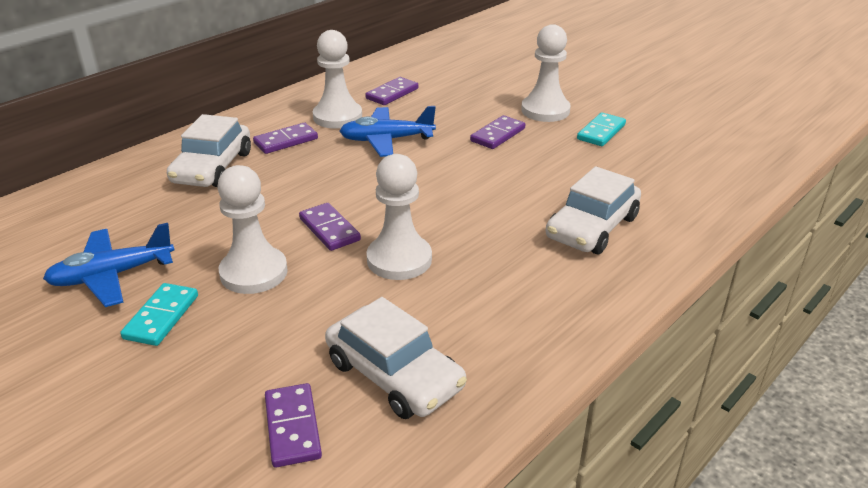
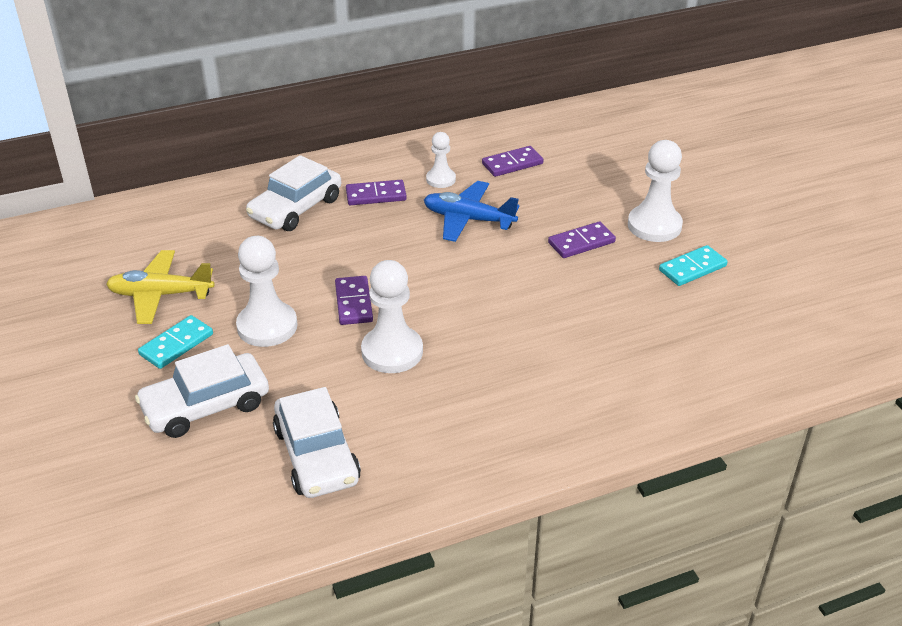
camera: 25 degrees right, 5 degrees up
blue plane [43,223,175,307] -> yellow plane [106,250,214,324]
purple domino [265,383,322,467] -> none
white pawn [313,30,362,129] -> white pawn [426,132,456,188], size x0.58
white car [546,166,641,254] -> white car moved to [135,344,269,438]

